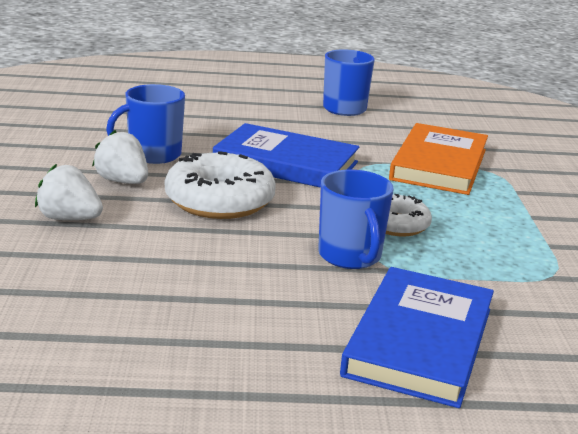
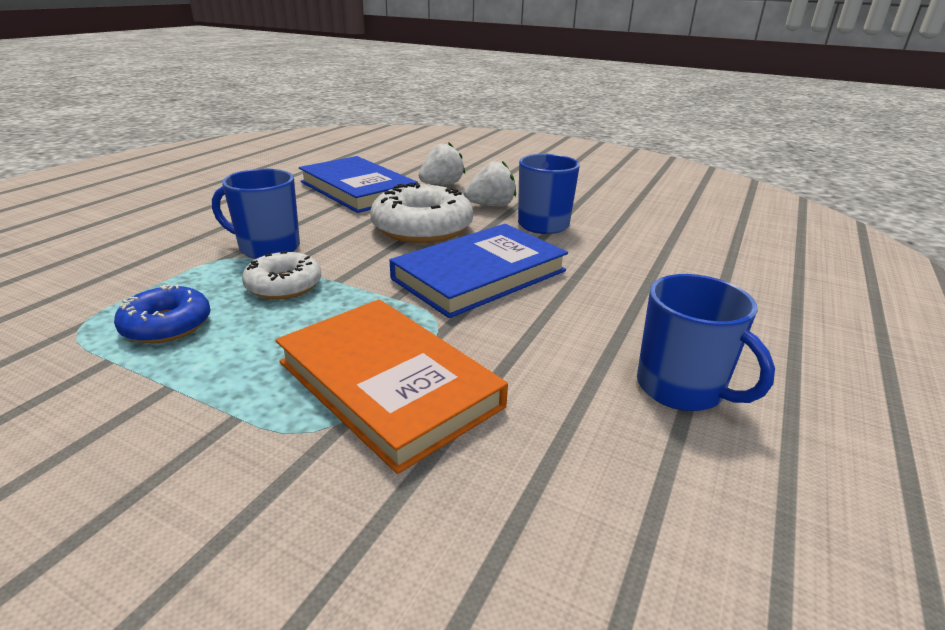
camera: 120 degrees right, 5 degrees up
blue book [340,267,494,408] -> blue book moved to [299,156,418,213]
none -> blue donut [114,284,211,343]

